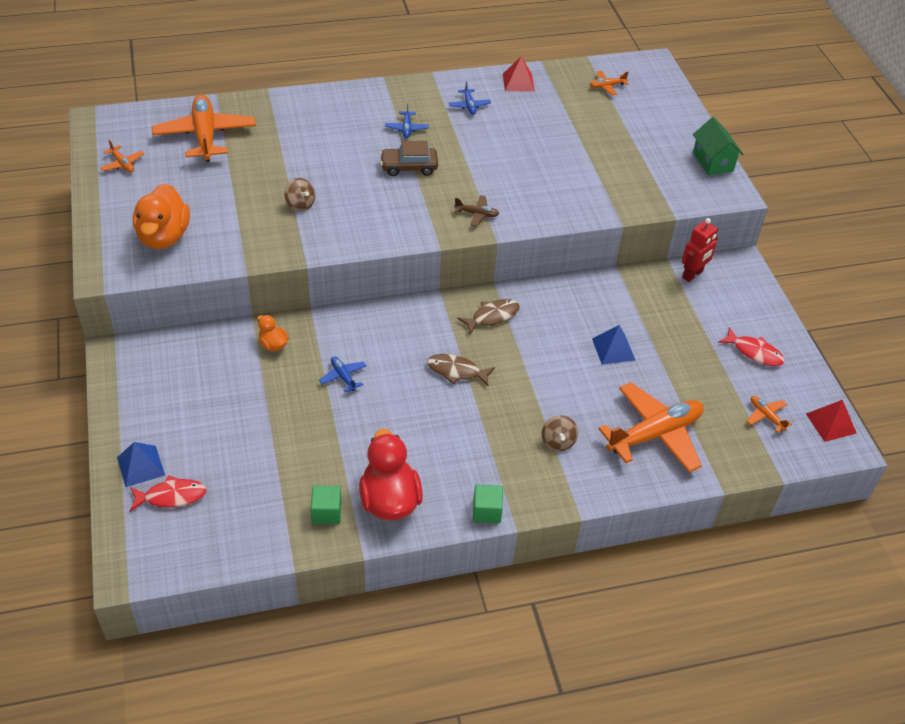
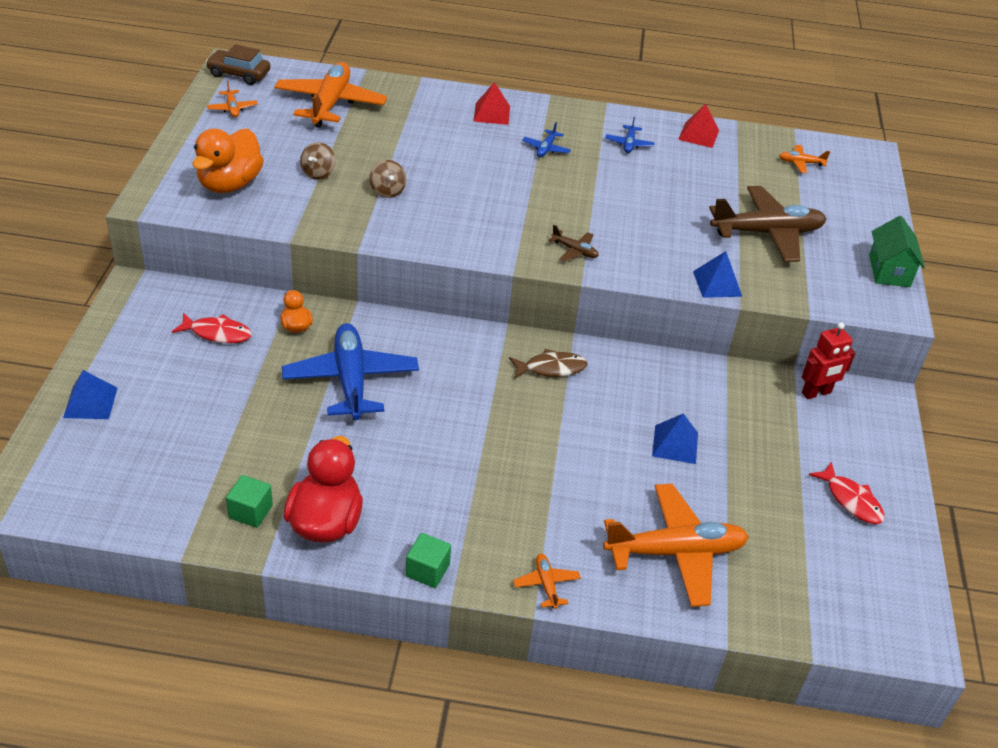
camera: 20 degrees right, 5 degrees down
red fish [130,475,207,511] -> red fish moved to [172,313,252,343]
blue plane [319,356,366,392] -> blue plane [282,323,419,420], size x2.30
brown car [380,141,438,176] -> brown car moved to [206,44,270,85]
brown fish [427,354,495,387] -> none
brown spinning top [542,415,578,451] -> brown spinning top moved to [300,142,335,180]
orange plane [747,396,792,433] -> orange plane moved to [513,554,581,609]
red pyramid [806,400,857,442] -> red pyramid moved to [473,82,510,125]
none -> blue pyramid [693,251,742,298]
none -> brown plane [709,186,826,262]

